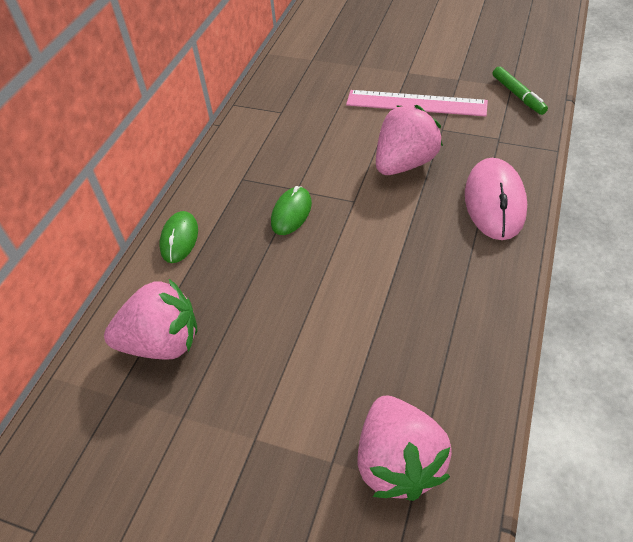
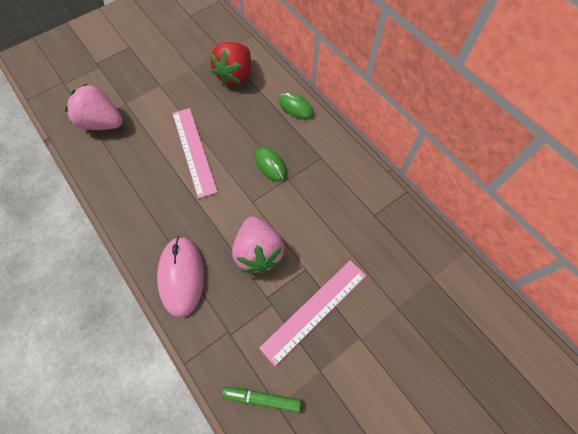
camera: 120 degrees right, 15 degrees up
pink strawberry [104,279,198,360] -> red strawberry [210,42,251,86]
pink mouse [465,158,527,240] -> pink mouse turned 45 degrees clockwise [157,236,204,318]
none -> pink ruler [172,108,218,199]

